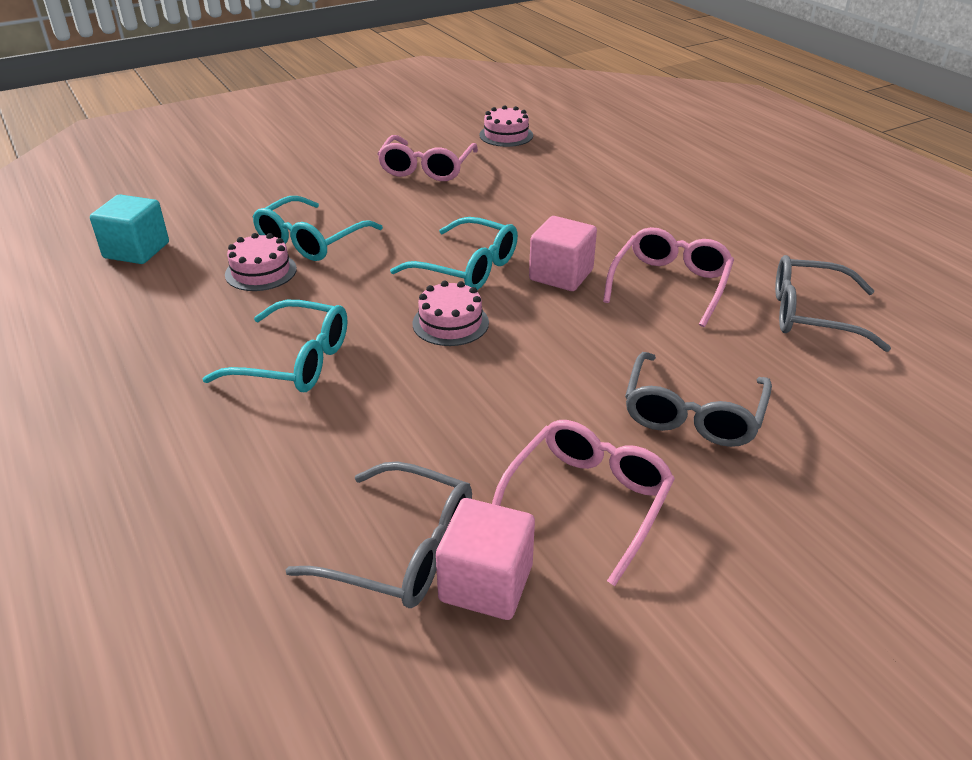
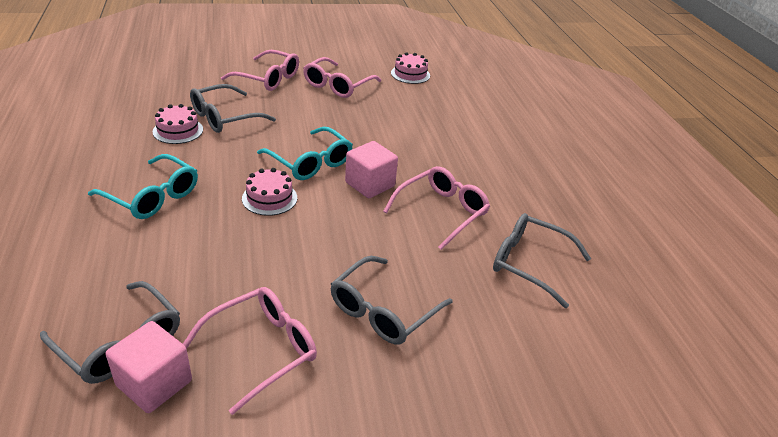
camera: 15 degrees right, 0 degrees up
turquoise cube [90,195,169,264] -> none
turquoise glasses [253,196,383,261] -> grey glasses [190,84,276,133]
none -> pink glasses [221,50,299,91]

